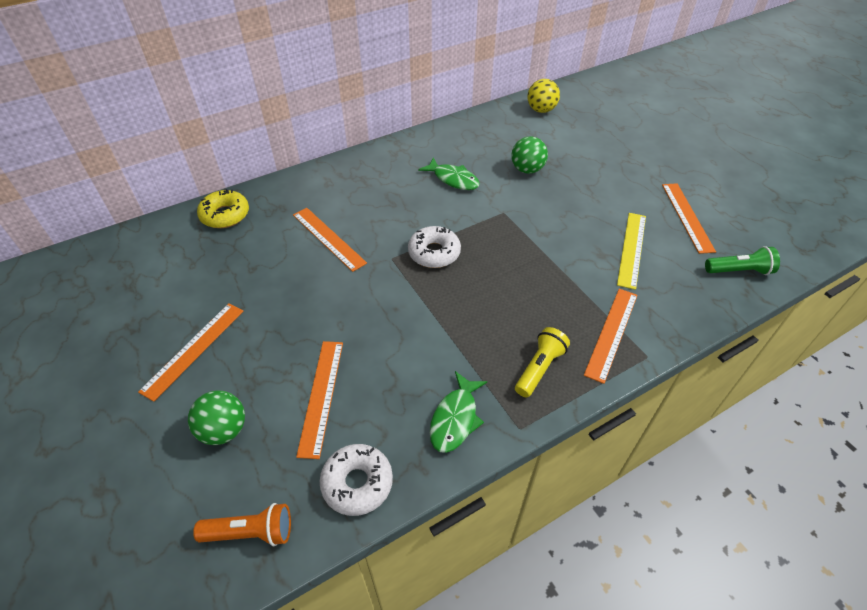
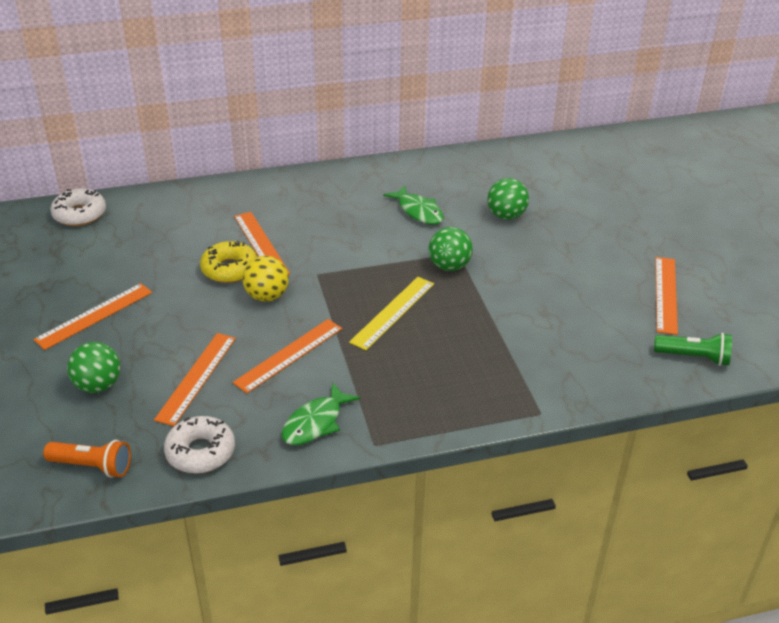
camera: 15 degrees right, 10 degrees down
yellow donut [197,189,249,228] -> yellow donut moved to [200,241,257,283]
white donut [408,226,461,268] -> white donut moved to [50,188,106,226]
yellow flashlight [515,327,570,398] -> none
yellow ball [527,79,560,113] -> yellow ball moved to [242,256,289,302]
orange ruler [584,289,638,384] -> orange ruler moved to [233,319,342,393]
yellow ruler [617,213,646,290] -> yellow ruler moved to [349,277,434,350]
none -> green ball [428,227,473,271]

